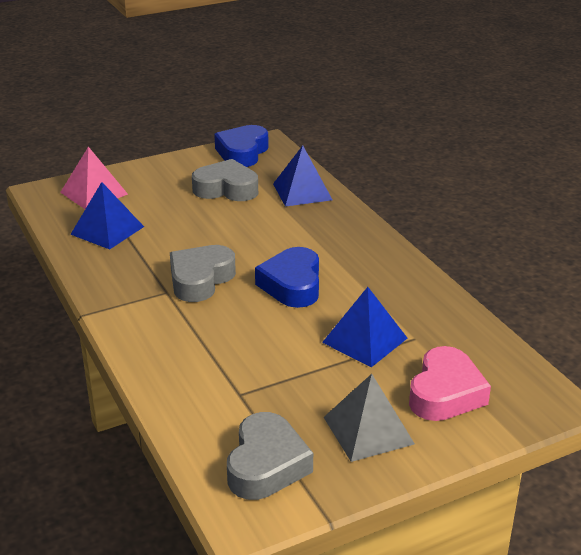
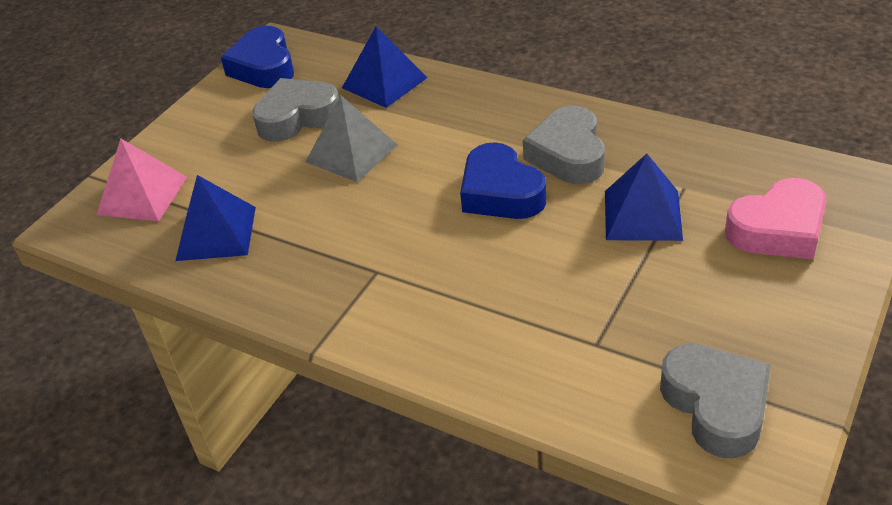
camera: 30 degrees left, 10 degrees up
grey heart [170,245,236,302] -> grey heart moved to [523,106,605,184]
grey pyramid [324,374,415,462] -> grey pyramid moved to [306,95,397,182]
pink heart [409,346,491,421] -> pink heart turned 75 degrees clockwise [725,178,827,259]

